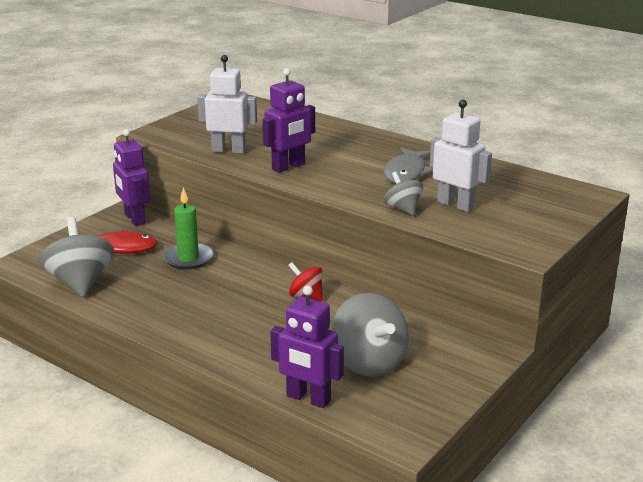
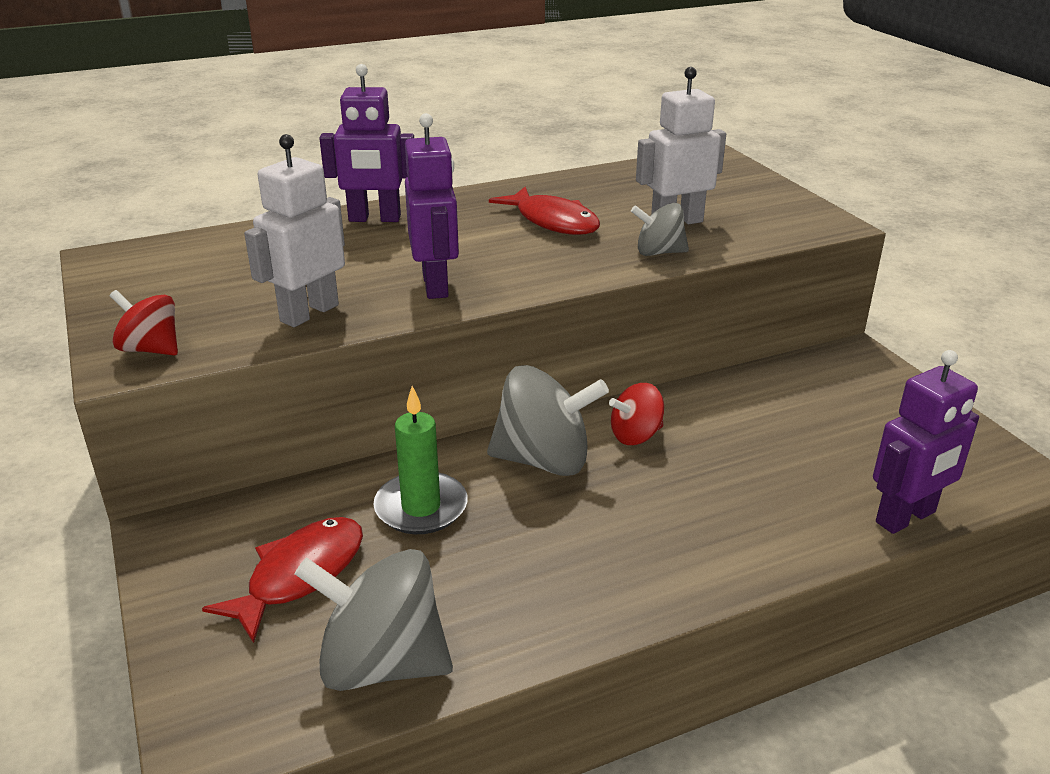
camera: 60 degrees left, 5 degrees up
purple robot [113,129,150,226] -> purple robot moved to [319,64,414,222]
grey spinning top [332,293,409,377] -> grey spinning top moved to [487,365,609,476]
grey fish [384,147,433,184] -> red fish [489,187,600,235]
none -> red spinning top [110,290,178,355]

